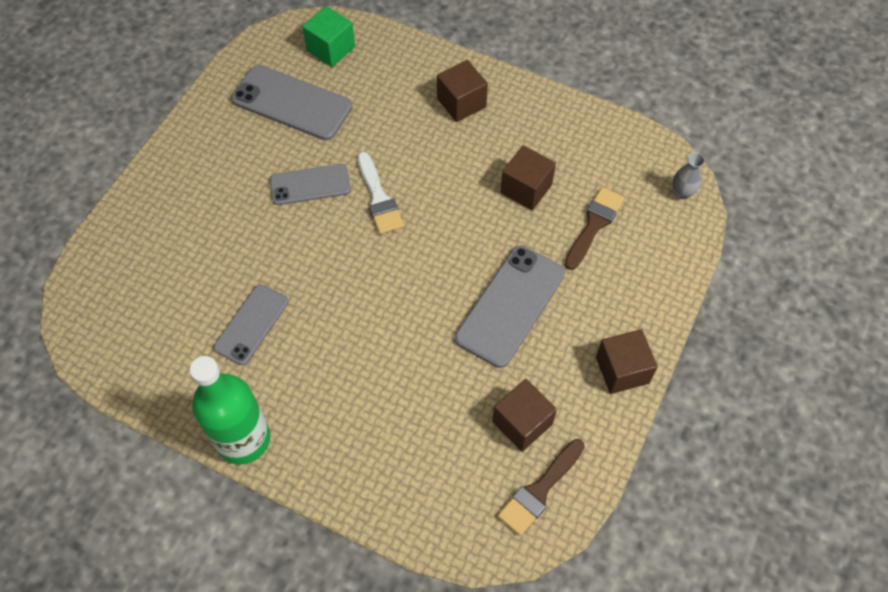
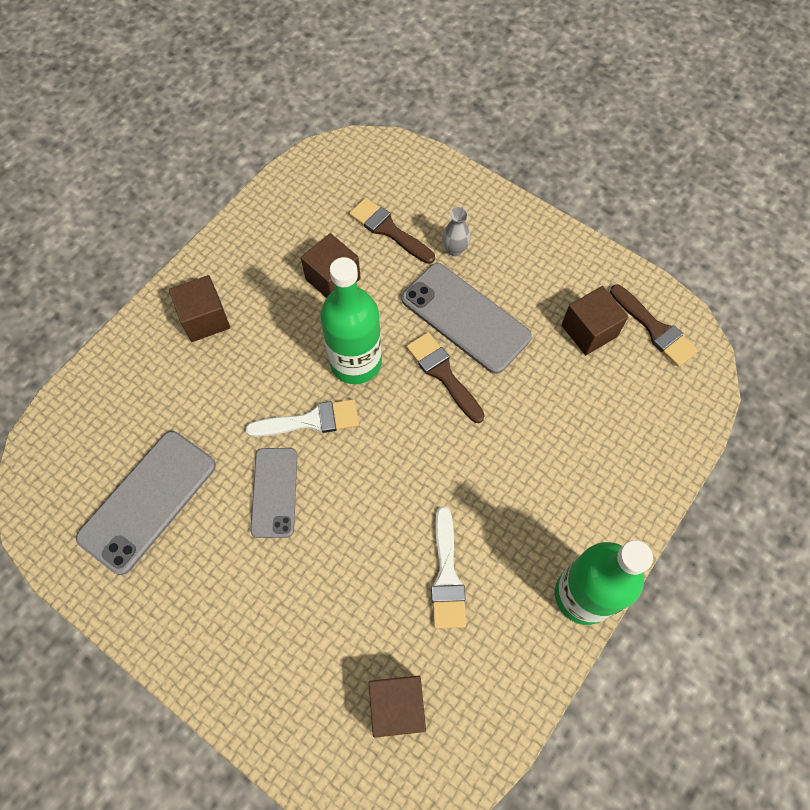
camera: 80 degrees left, 5 degrees up
grey phone [213,284,289,365] -> white brush [431,506,466,629]
green cube [302,6,355,67] -> none
brown cube [596,329,658,394] -> brown cube moved to [369,676,426,737]
grey vase [673,153,705,199] -> grey vase moved to [442,207,471,256]
none -> green bottle [320,257,382,384]
none -> brown brush [406,332,485,423]

